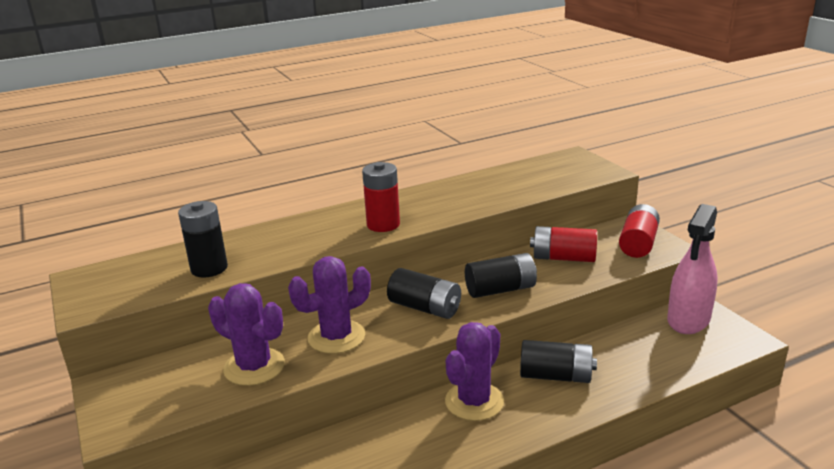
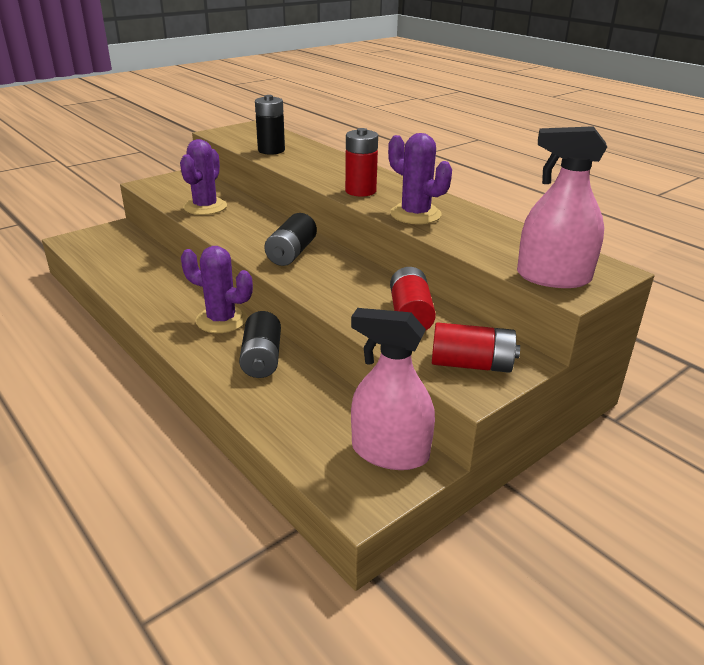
camera: 75 degrees right, 5 degrees up
purple cactus [288,256,371,354] -> purple cactus moved to [388,133,452,224]
black battery [465,253,537,298] -> none
none -> pink spray bottle [517,126,607,288]

